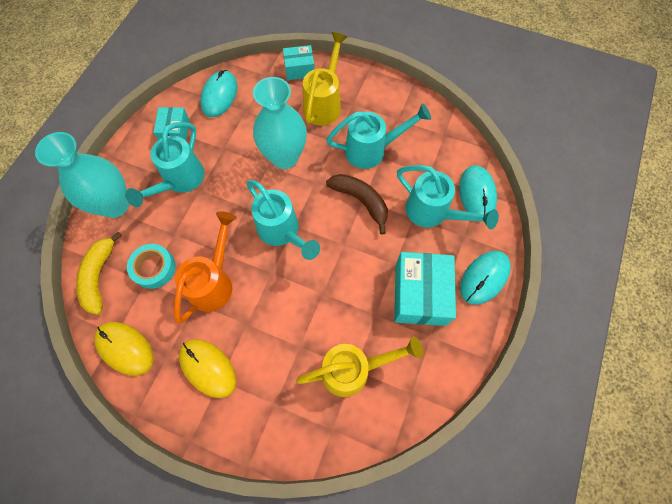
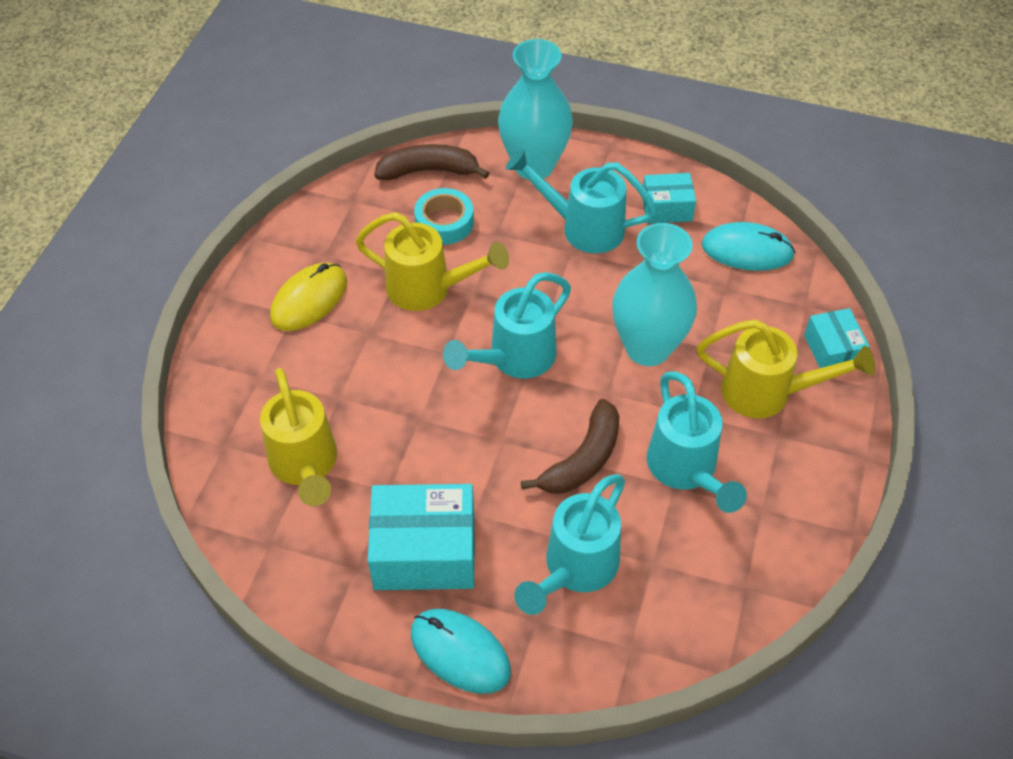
camera: 85 degrees right, 15 degrees down
yellow banana [76,232,122,315] -> brown banana [374,144,489,180]
yellow mouse [94,322,154,376] -> none
orange watering can [174,211,237,323] -> yellow watering can [355,212,509,311]
turquoise mouse [459,165,497,215] -> none

